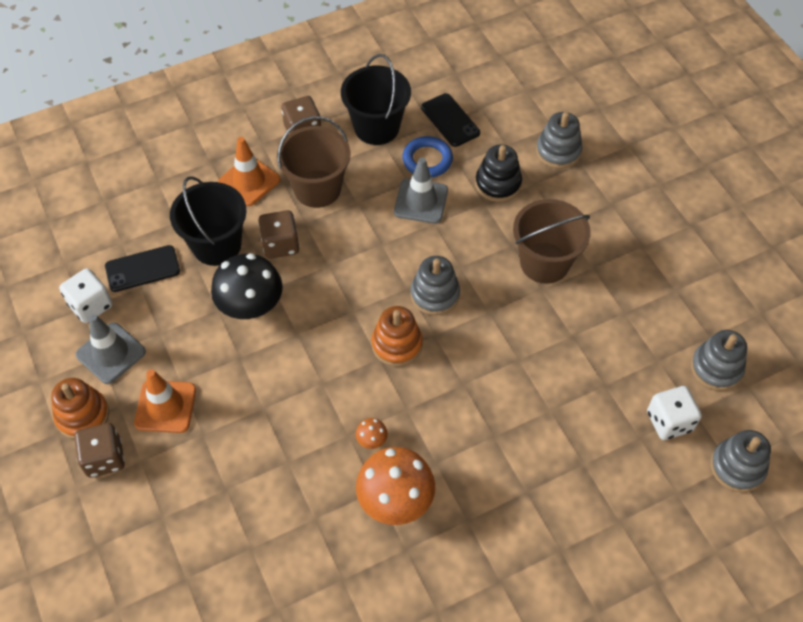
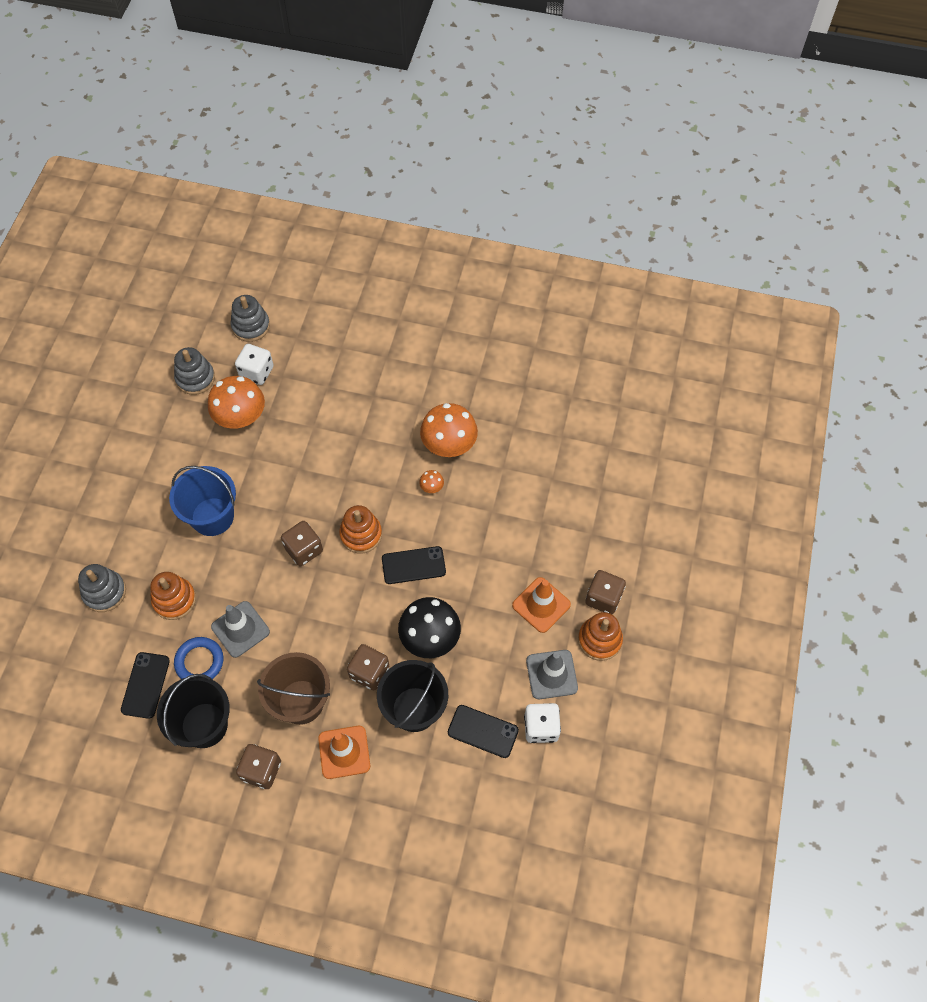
camera: 140 degrees left, 5 degrees up
grey stacking toy [410,256,460,315] -> brown dice [281,521,323,566]
black stacking toy [475,144,522,202] -> orange stacking toy [150,572,196,620]
brown bucket [513,199,591,284] -> blue bucket [169,466,236,536]
none -> orange mushroom [208,376,265,429]
none -> black phone [382,546,446,584]

